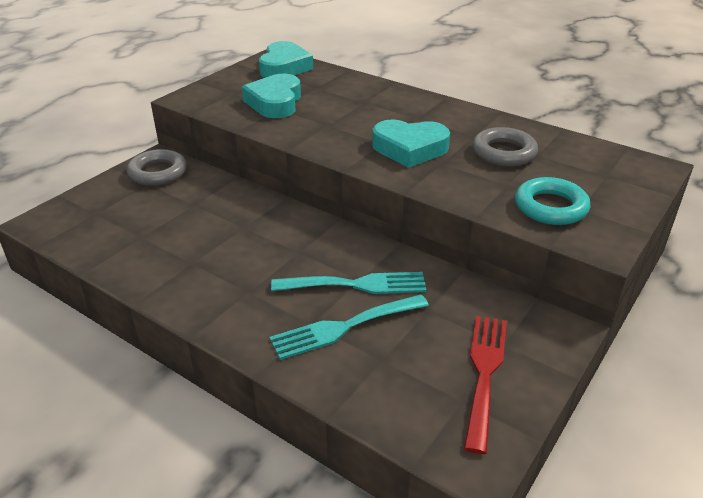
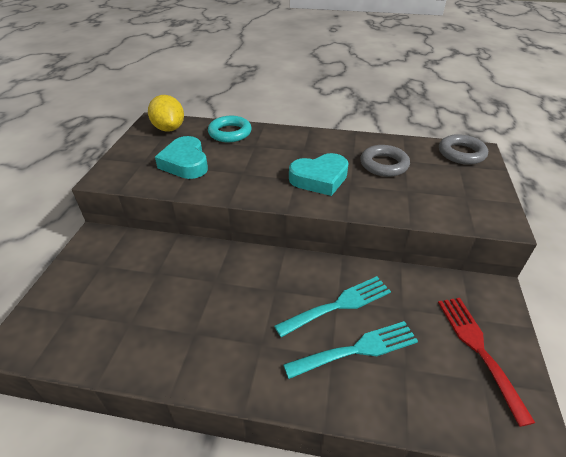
camera: 25 degrees left, 5 degrees up
grey ring [127,149,187,186] -> grey ring moved to [439,134,488,165]
turquoise heart [259,41,313,78] -> yellow lemon [148,95,184,132]
turquoise fork [270,294,429,360] -> turquoise fork turned 150 degrees counterclockwise [283,321,418,379]
turquoise ring [515,177,590,225] -> turquoise ring moved to [208,116,252,142]

